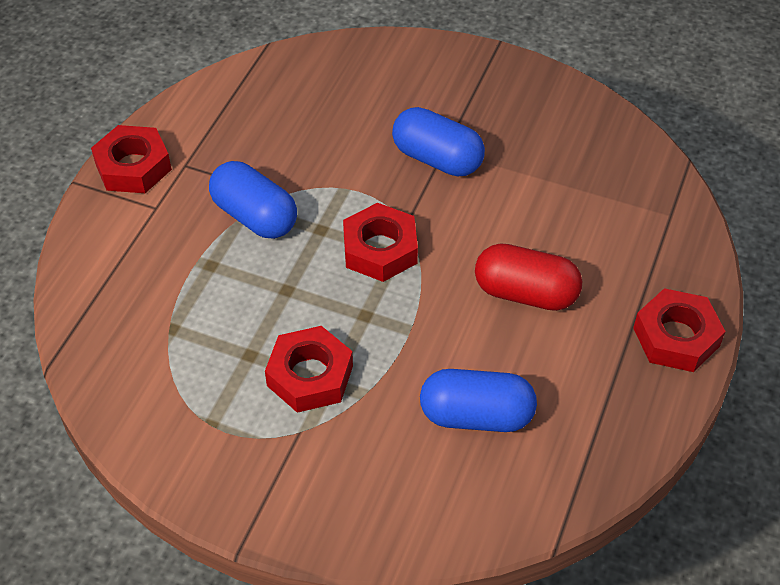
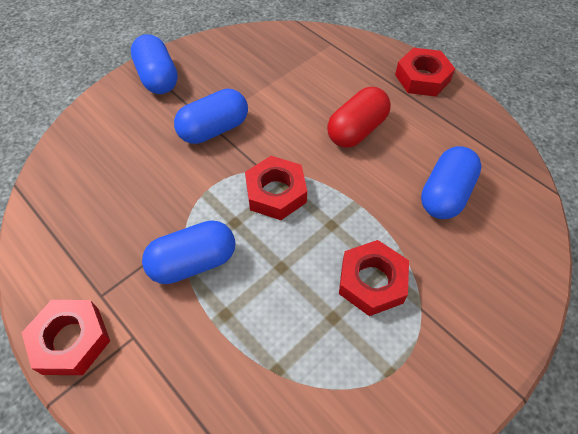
camera: 65 degrees left, 5 degrees up
none -> blue capsule [131,34,178,94]

